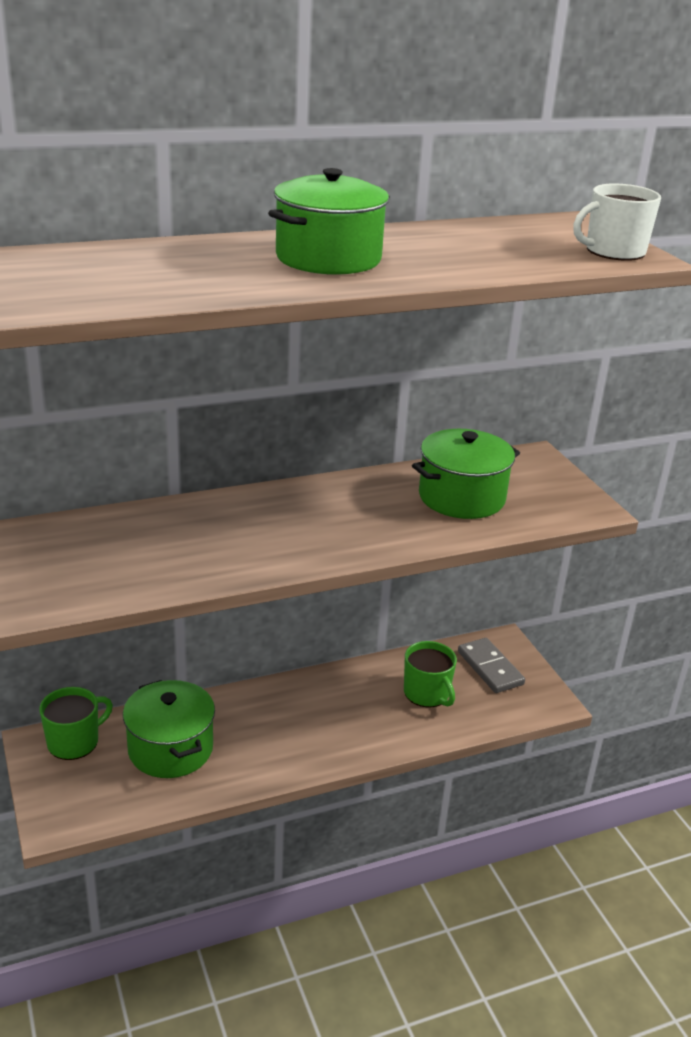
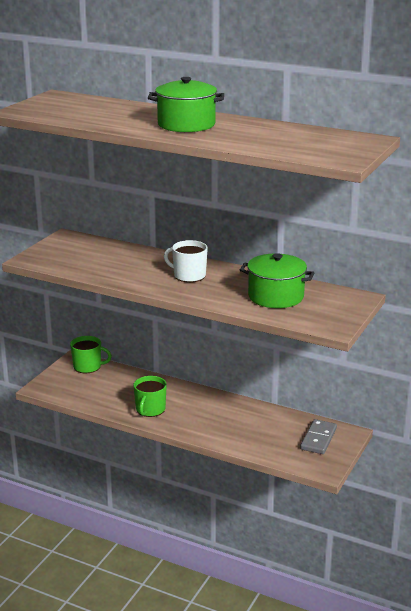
camera: 50 degrees right, 5 degrees down
green pot [123,680,215,778] -> none
green mug [404,641,457,708] -> green mug moved to [133,376,167,417]
white mug [573,184,661,261] -> white mug moved to [164,240,208,282]

